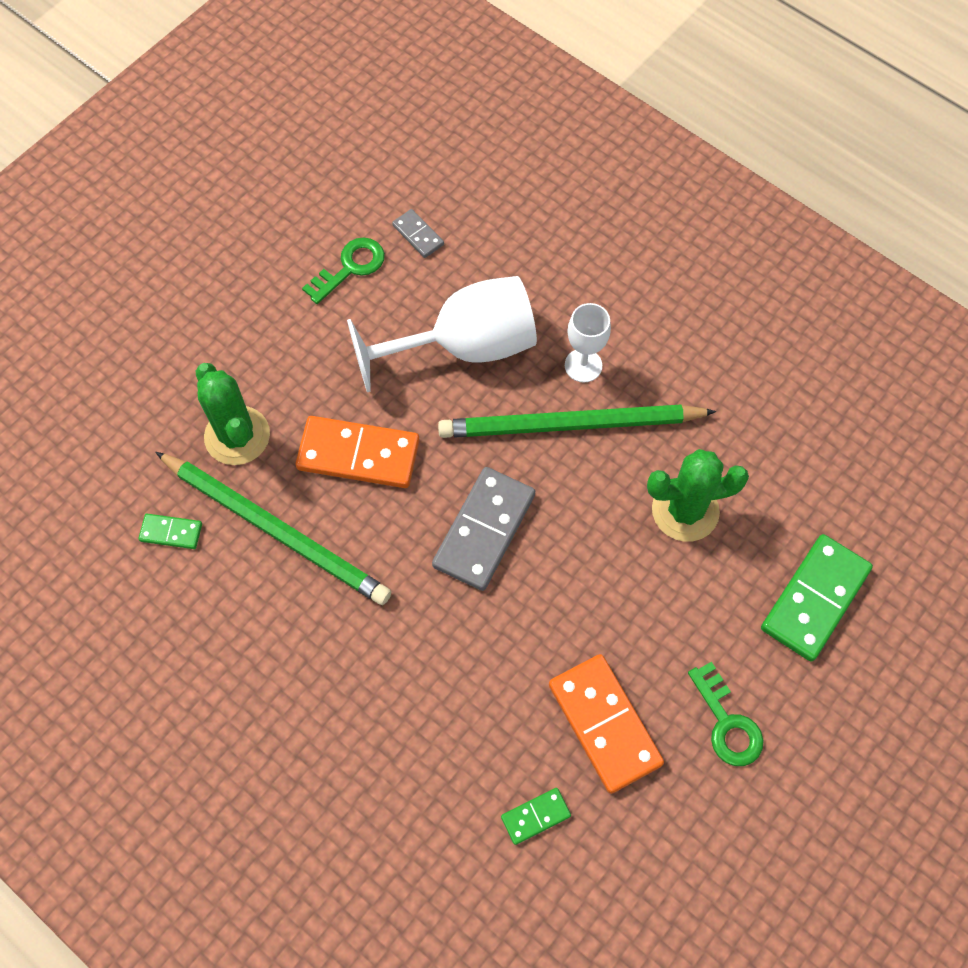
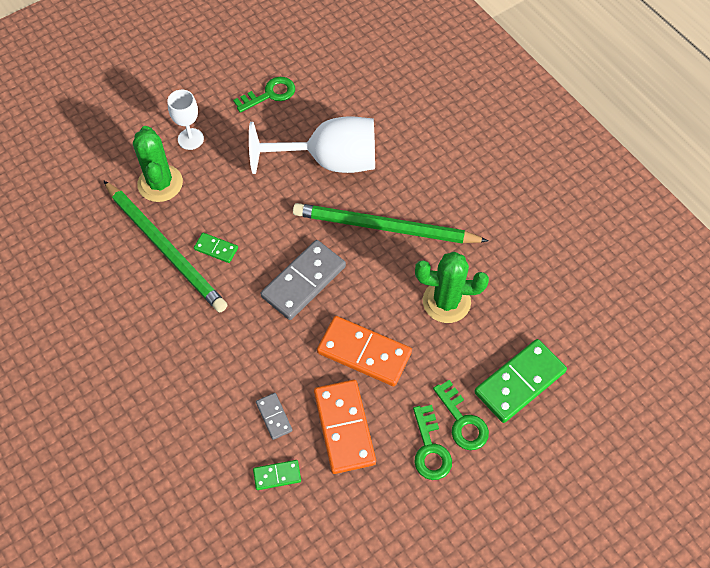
camera: 15 degrees right, 5 degrees down
green domino [138,514,202,549] -> green domino moved to [194,233,238,263]
orange domino [295,416,420,488] -> orange domino moved to [317,316,412,386]
grey domino [392,209,444,258] -> grey domino moved to [256,393,293,440]
white goblet [565,303,611,383] -> white goblet moved to [167,90,204,150]
none -> green key [433,380,489,450]

